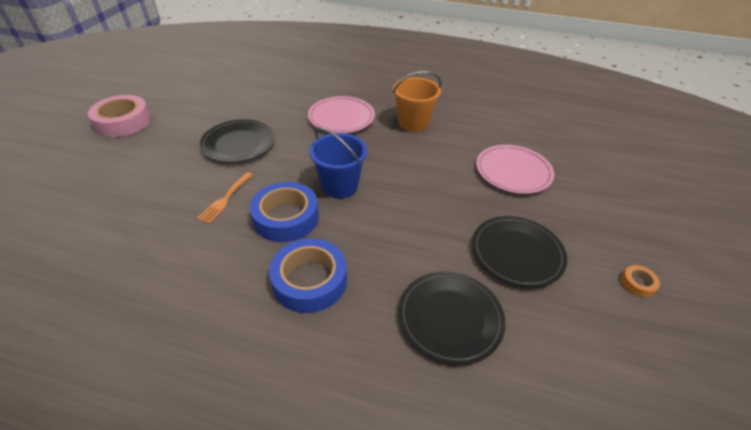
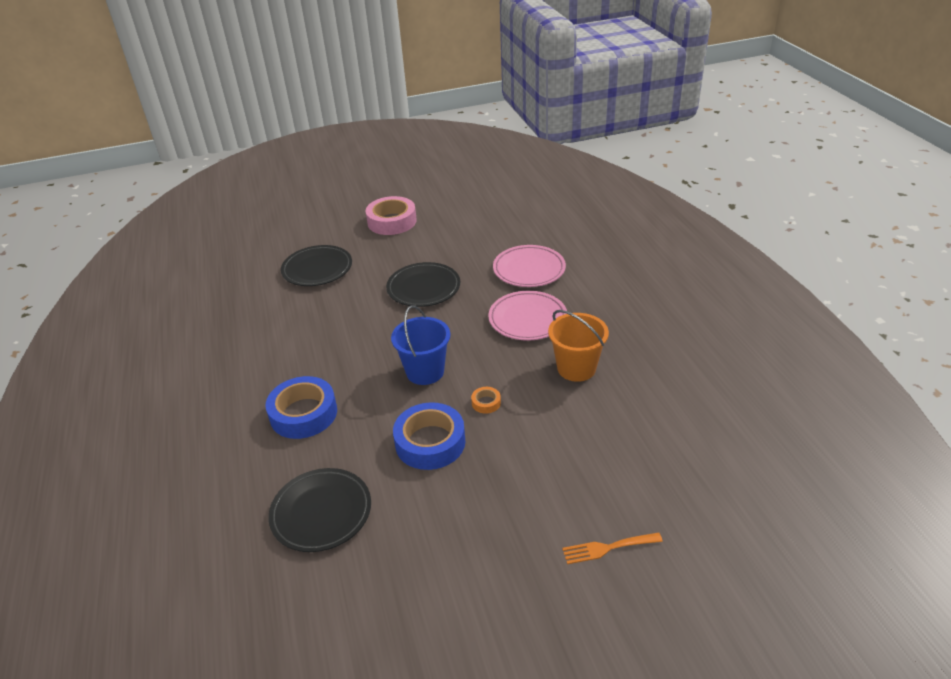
camera: 60 degrees right, 5 degrees down
orange fork [197,172,253,224] -> orange fork moved to [562,532,663,564]
blue tape [250,182,319,242] -> blue tape moved to [393,402,465,470]
black plate [472,216,567,288] -> black plate moved to [281,245,352,286]
pink plate [476,145,554,194] -> pink plate moved to [493,245,566,287]
orange tape [621,265,660,297] -> orange tape moved to [471,387,501,414]

